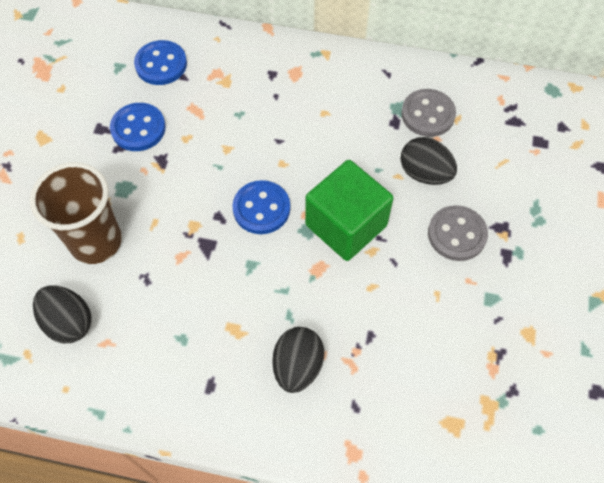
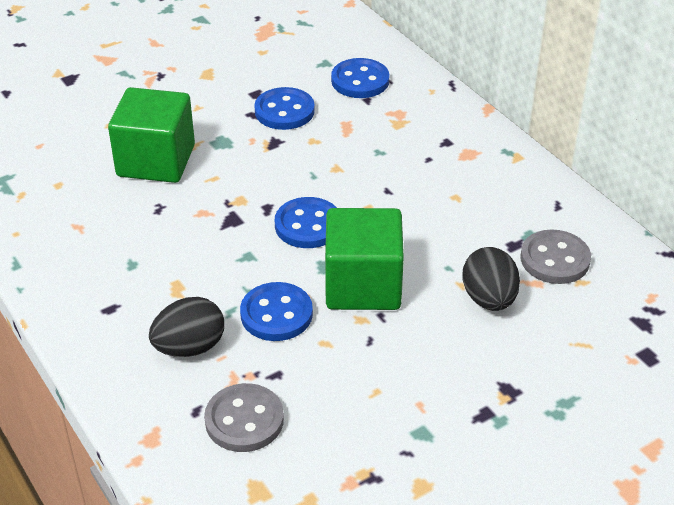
camera: 45 degrees right, 20 degrees down
brown cup [30,162,122,264] -> green cube [108,87,195,183]
black egg [33,285,92,343] -> none
grey button [428,205,488,261] -> grey button moved to [204,383,284,452]
none -> blue button [240,282,313,341]

